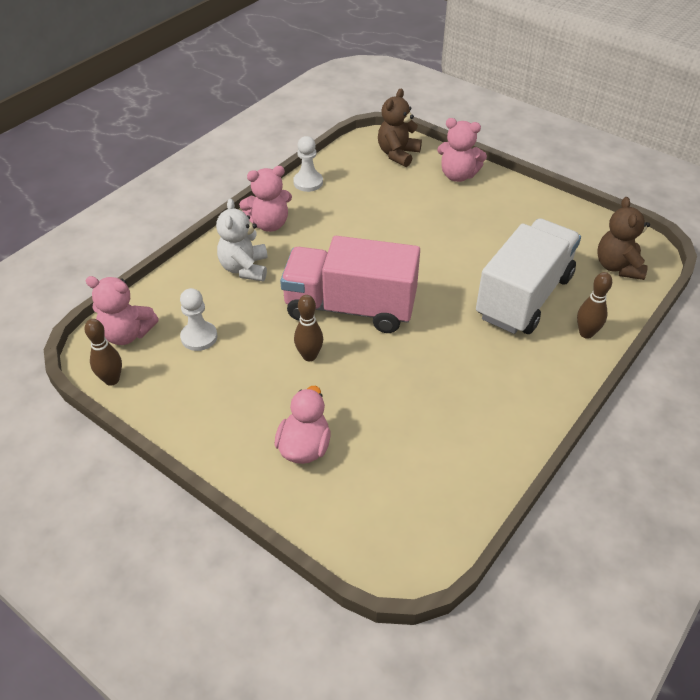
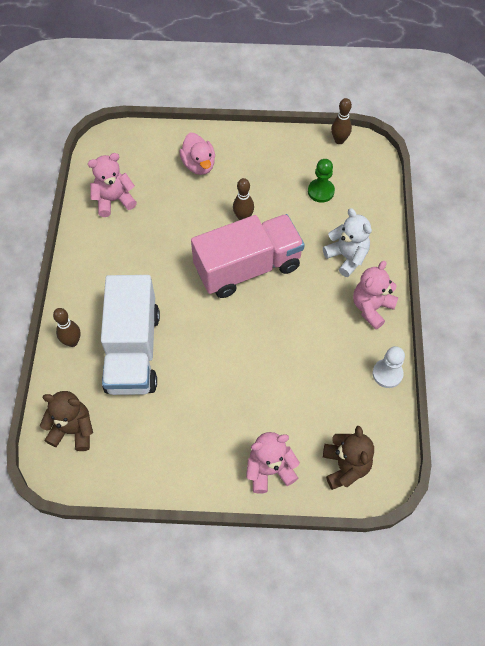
camera: 145 degrees right, 15 degrees up
pink teddy bear [85,276,159,345] -> pink teddy bear moved to [88,153,137,217]
white pawn [180,288,217,351] -> green pawn [308,159,335,203]
brown teddy bear [597,197,650,280] -> brown teddy bear turned 45 degrees counterclockwise [40,391,93,451]

